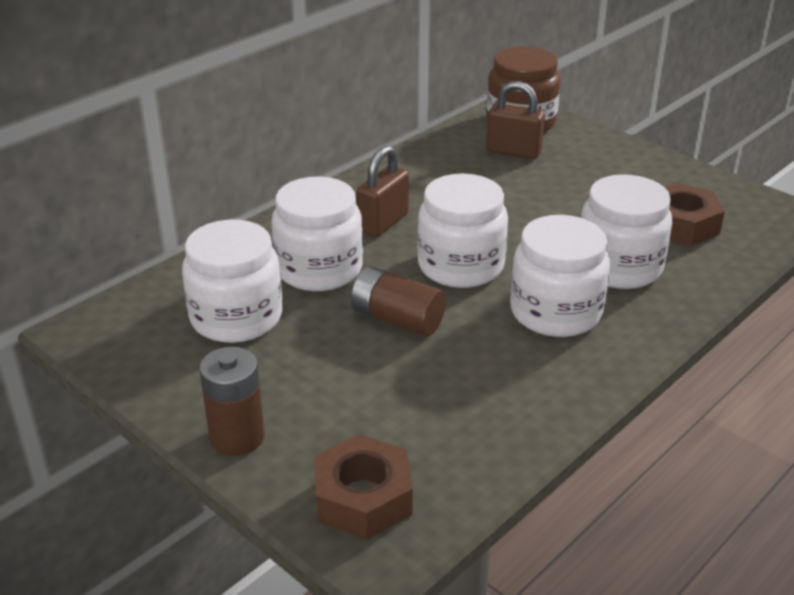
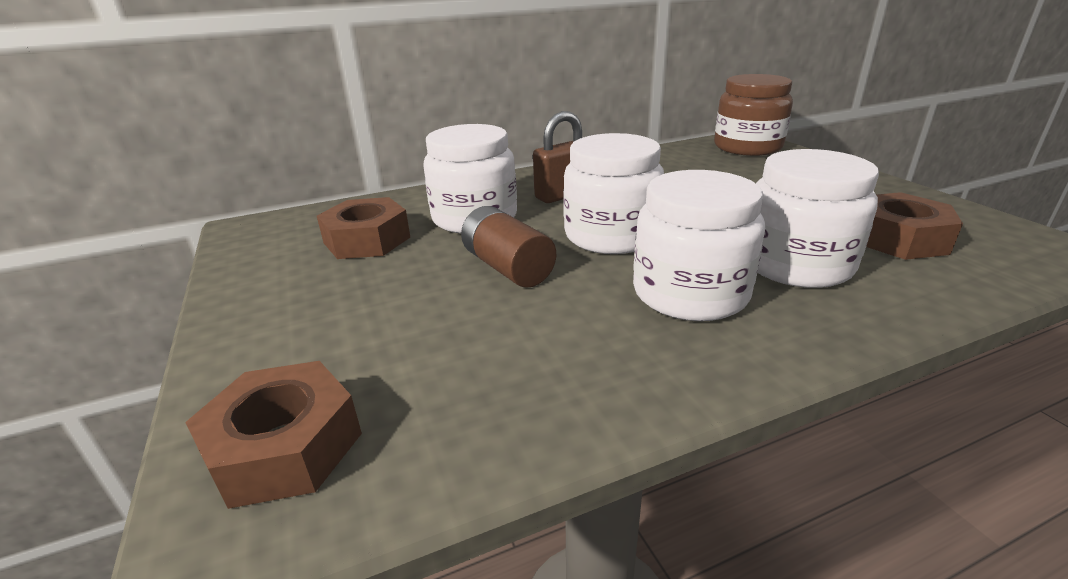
camera: 25 degrees right, 5 degrees down
white jar [182,220,283,343] -> brown nut [317,197,410,259]
brown battery [199,347,265,456] -> none
brown padlock [486,81,545,159] -> none

